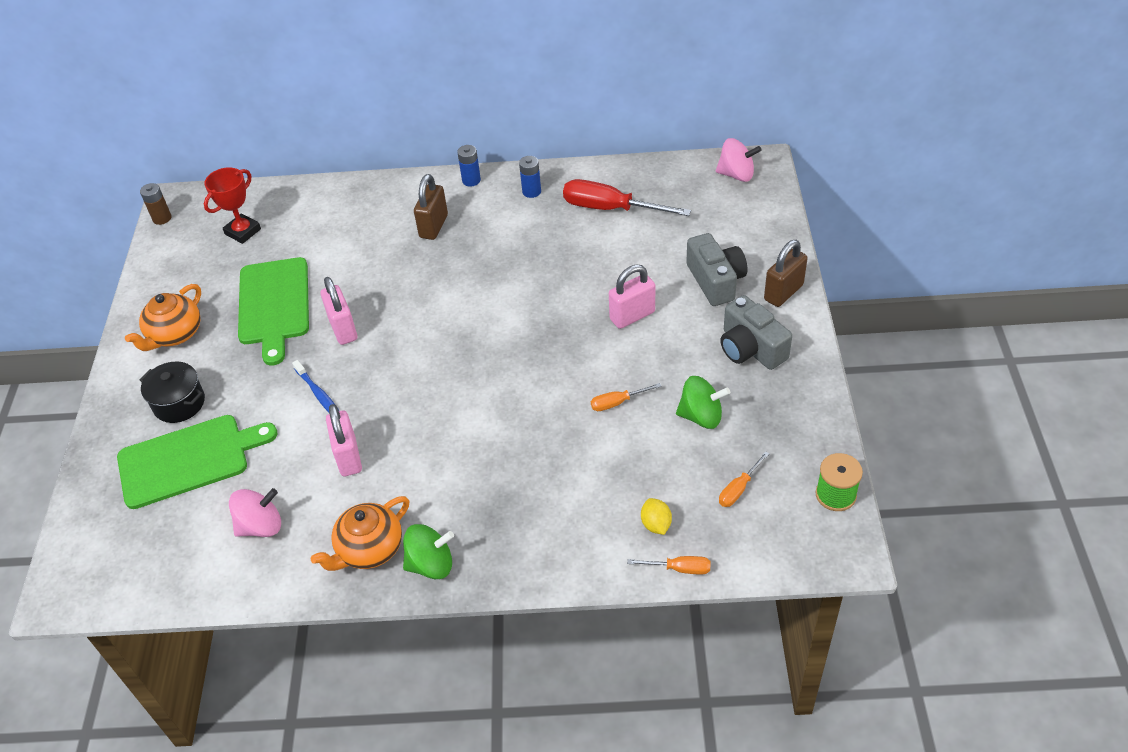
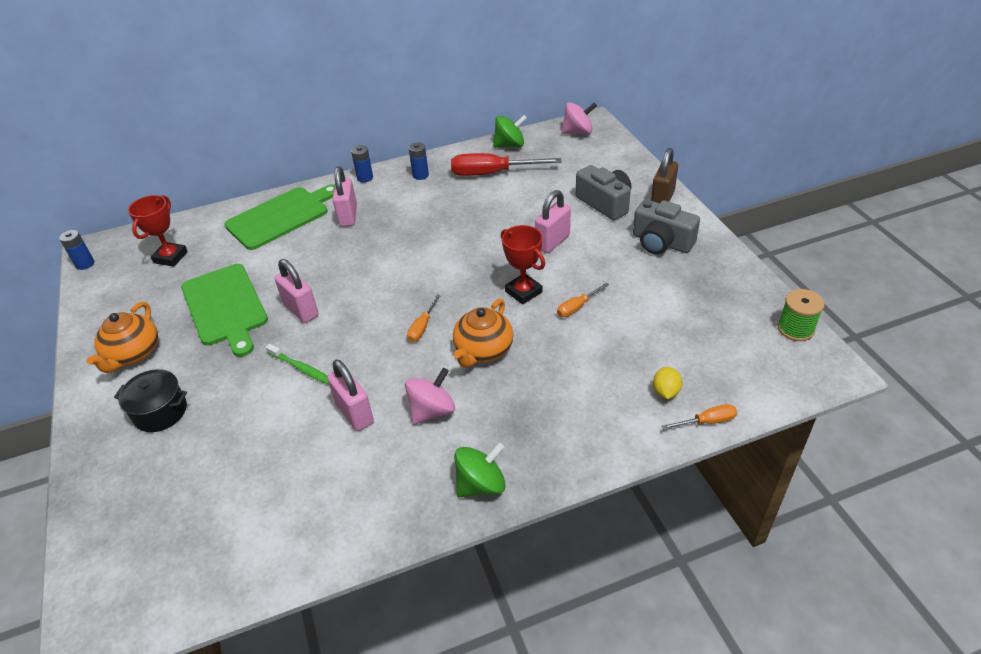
camera: 20 degrees left, 5 degrees down
green cutting board [117,415,277,509] -> green cutting board moved to [224,184,335,250]
brown battery [140,183,171,225] -> blue battery [59,230,94,270]
pink spinning top [229,488,281,537] -> pink spinning top moved to [405,368,455,425]
blue toothbrush [292,360,339,413] -> green toothbrush [266,344,329,385]
orange teapot [311,496,409,571] -> orange teapot moved to [453,299,513,368]
brown padlock [414,174,448,240] -> pink padlock [333,166,357,227]
yellow lemon [641,498,672,535] -> yellow lemon turned 45 degrees clockwise [653,367,682,399]
green spinning top [676,376,730,429] -> green spinning top moved to [493,115,527,148]
orange screwdriver [719,451,769,507] -> orange screwdriver moved to [407,294,441,342]
none -> red trophy [501,225,545,305]

